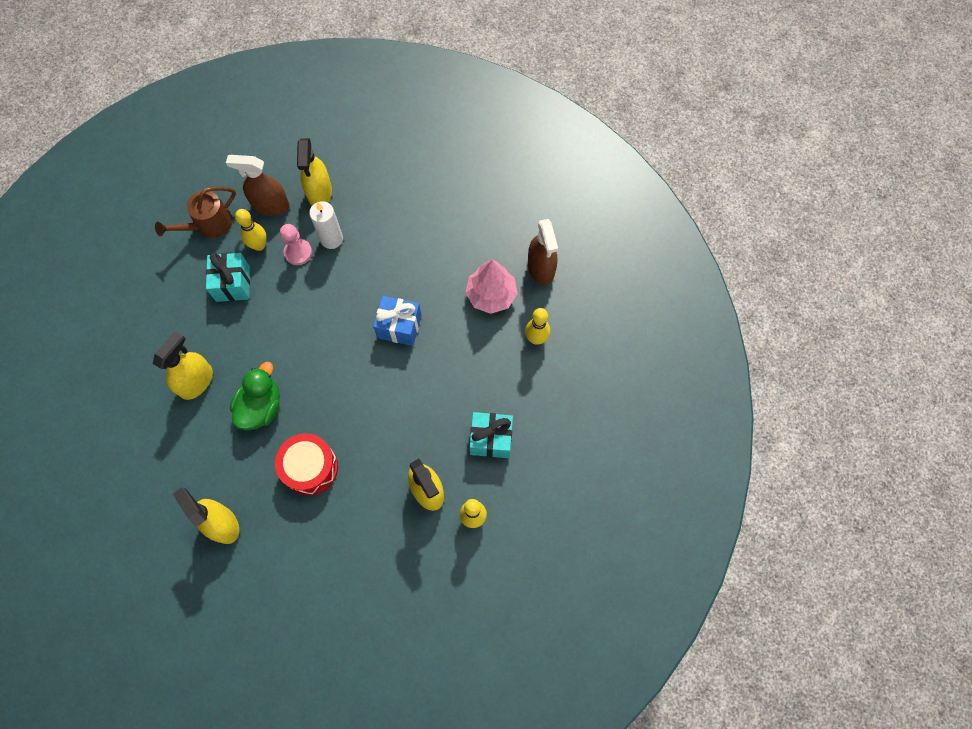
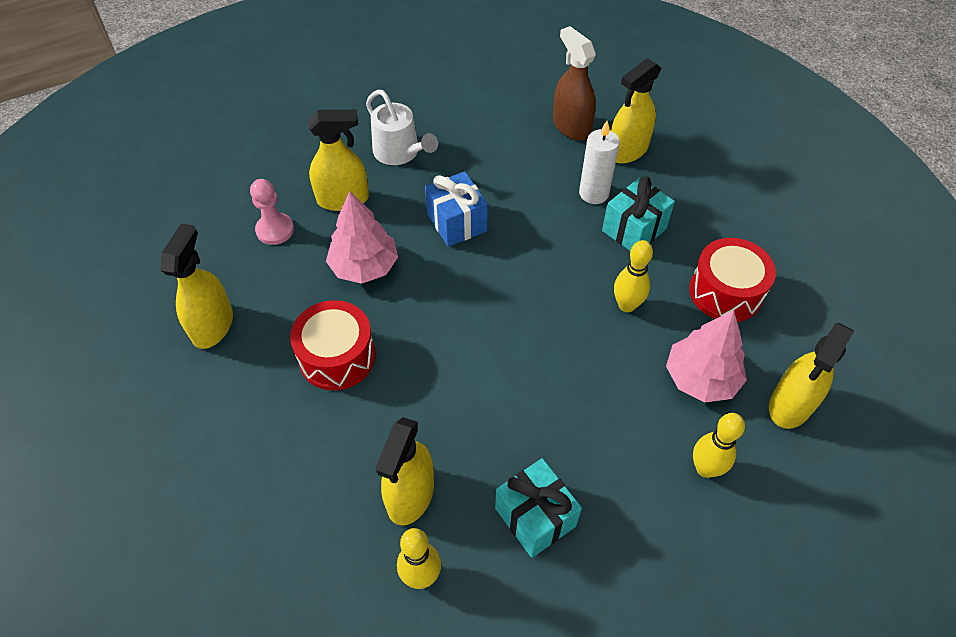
camera: 50 degrees right, 15 degrees down
brown watering can [155,187,236,238] -> none
turquoise gift [206,253,250,302] -> turquoise gift moved to [602,176,675,251]
green duck [230,362,280,430] -> pink tree [326,191,398,284]
yellow bowling pin [235,209,267,251] -> yellow bowling pin moved to [614,240,653,312]
pink pawn [280,224,312,265] -> pink pawn moved to [250,179,294,245]
blue gift [373,296,422,346] -> blue gift moved to [425,171,488,247]
brown spray bottle [528,219,558,286] -> yellow spray bottle [769,323,854,429]
none -> white watering can [366,90,438,165]
none -> red drum [689,238,776,322]

